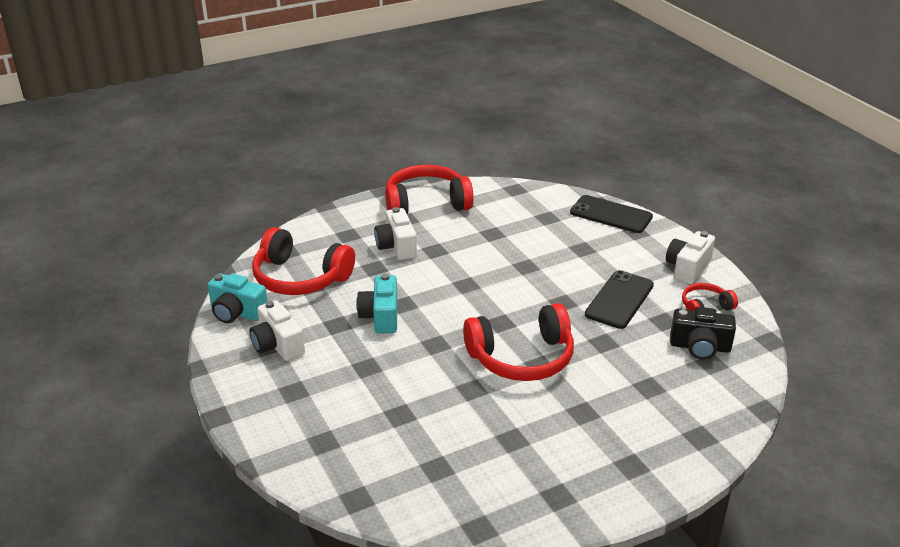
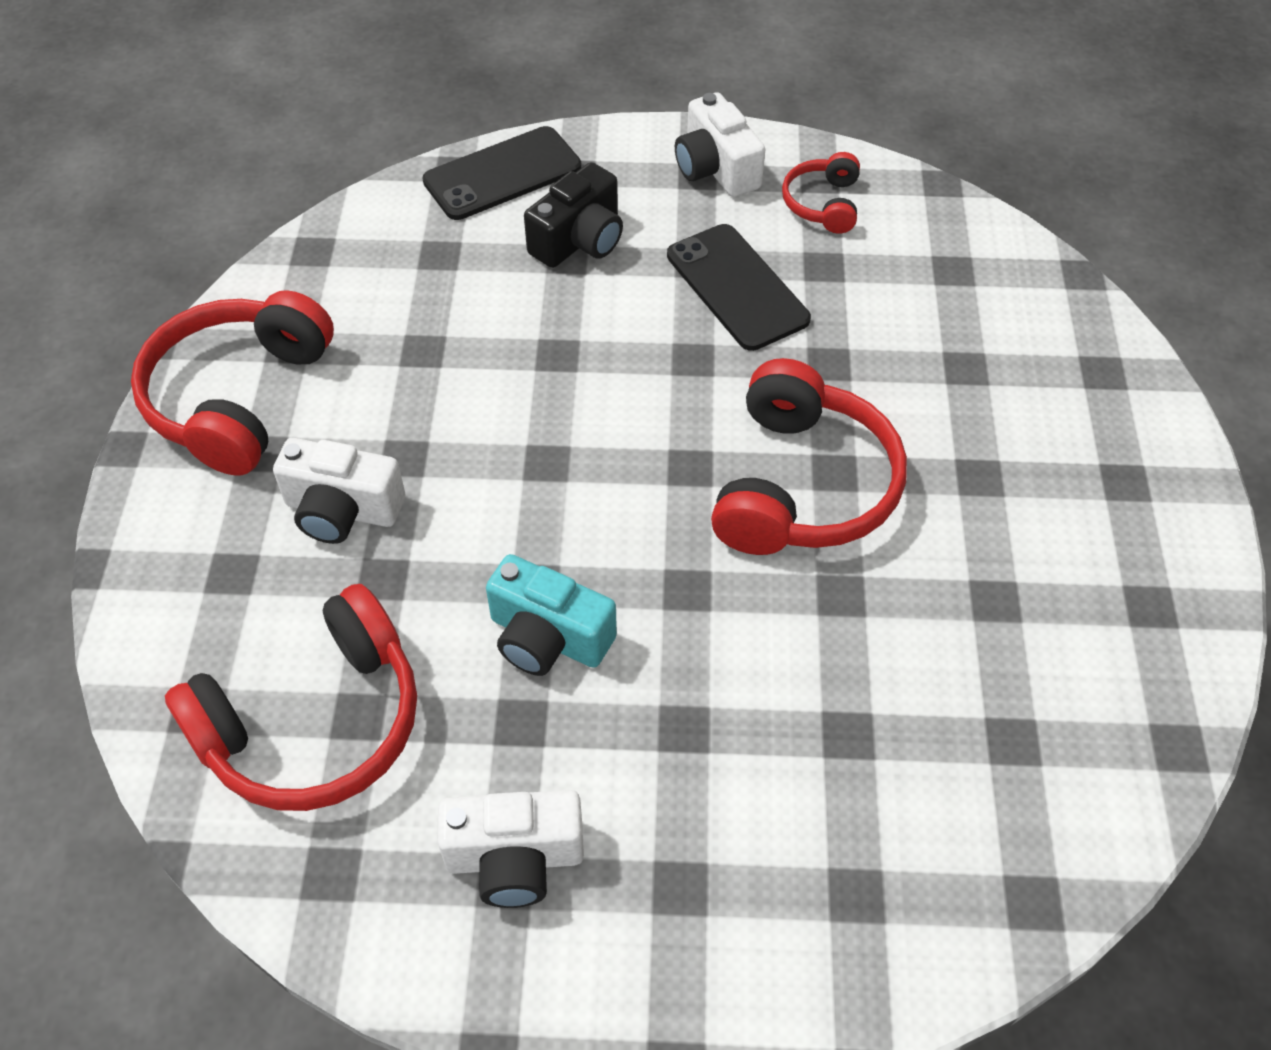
camera: 60 degrees left, 20 degrees up
turquoise camera [208,273,268,323] -> none
black camera [670,307,736,360] -> black camera moved to [524,162,623,268]

